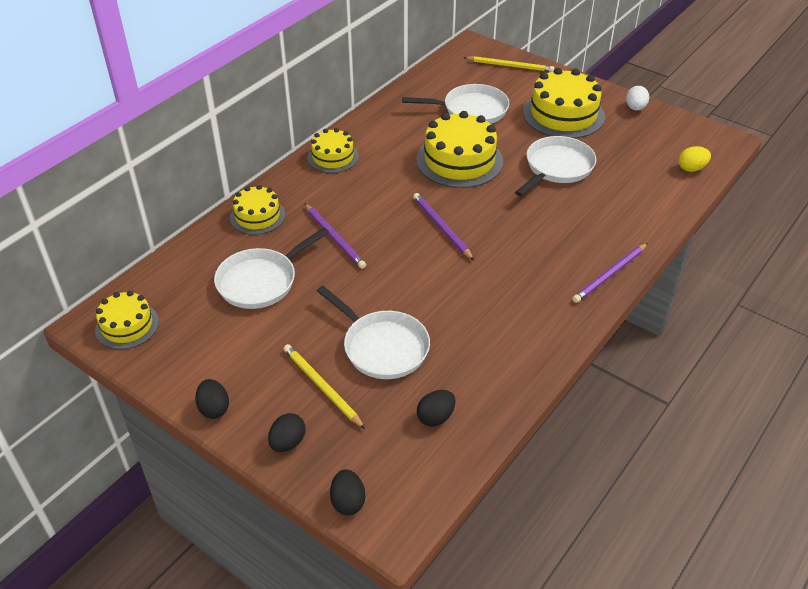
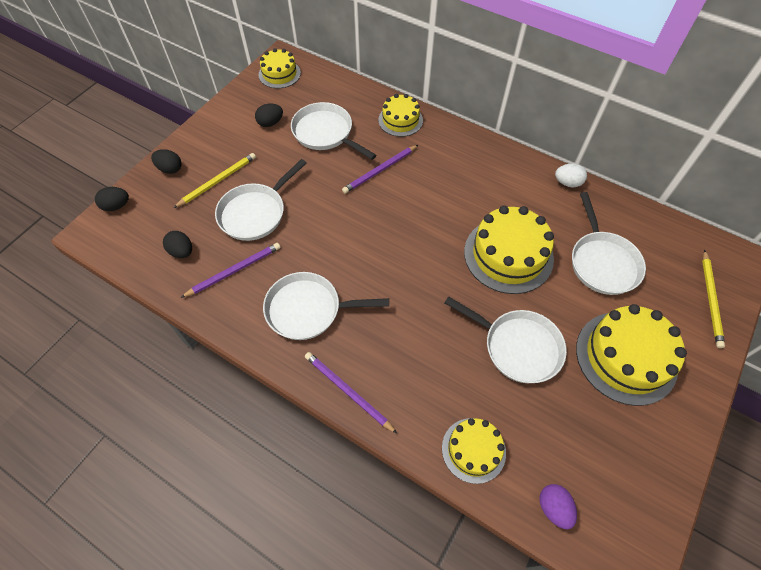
camera: 85 degrees right, 15 degrees up
black egg [195,379,229,419] -> black egg moved to [255,103,283,127]
yellow cake [307,128,359,173] -> yellow cake moved to [442,418,506,484]
purple pencil [413,193,474,260] -> purple pencil moved to [180,243,281,298]
white egg [626,86,649,110] -> white egg moved to [555,164,587,187]
yellow egg [678,146,711,172] -> purple egg [539,484,577,529]
none -> white pan [263,272,389,340]

